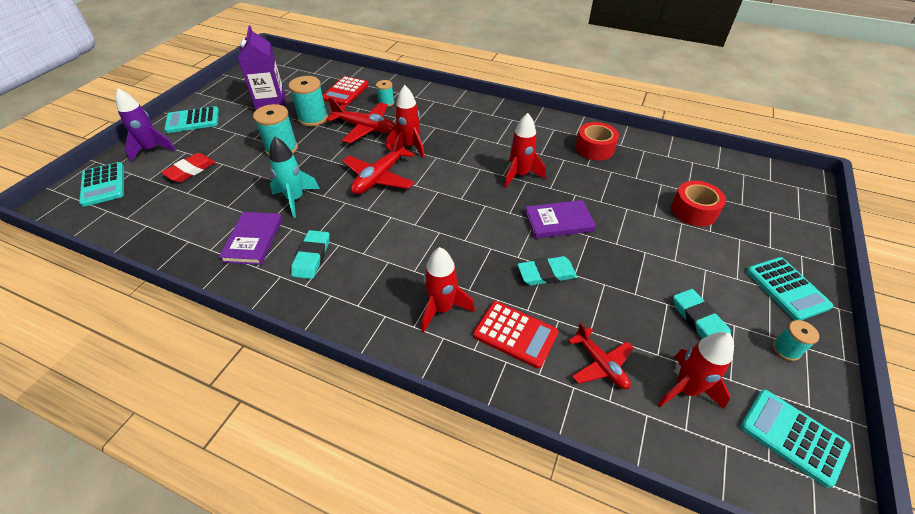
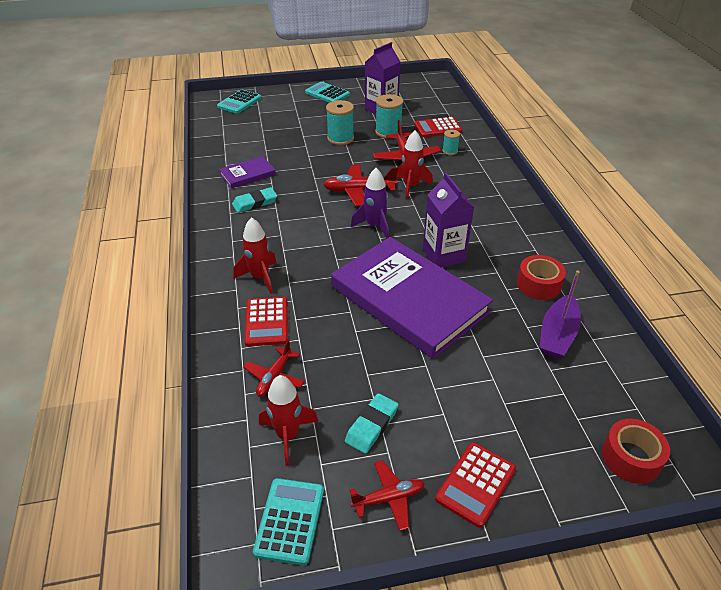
camera: 55 degrees right, 5 degrees down
purple rocket [115,88,176,162] -> purple rocket moved to [351,168,389,238]
red eraser [161,153,216,182] -> none
turquoise rocket [269,137,320,218] -> none
red rocket [504,113,546,188] -> purple carton [423,173,474,268]
turquoise eraser [517,256,577,286] -> none
purple book [525,200,596,239] -> purple book [331,237,493,359], size x2.27
red tape [671,181,726,226] -> red tape moved to [602,419,670,484]
turquoise calculator [747,257,833,320] -> red calculator [435,442,516,528]
turquoise spool [773,320,819,361] -> red plane [350,460,425,531]
none -> purple boat [539,271,581,359]

